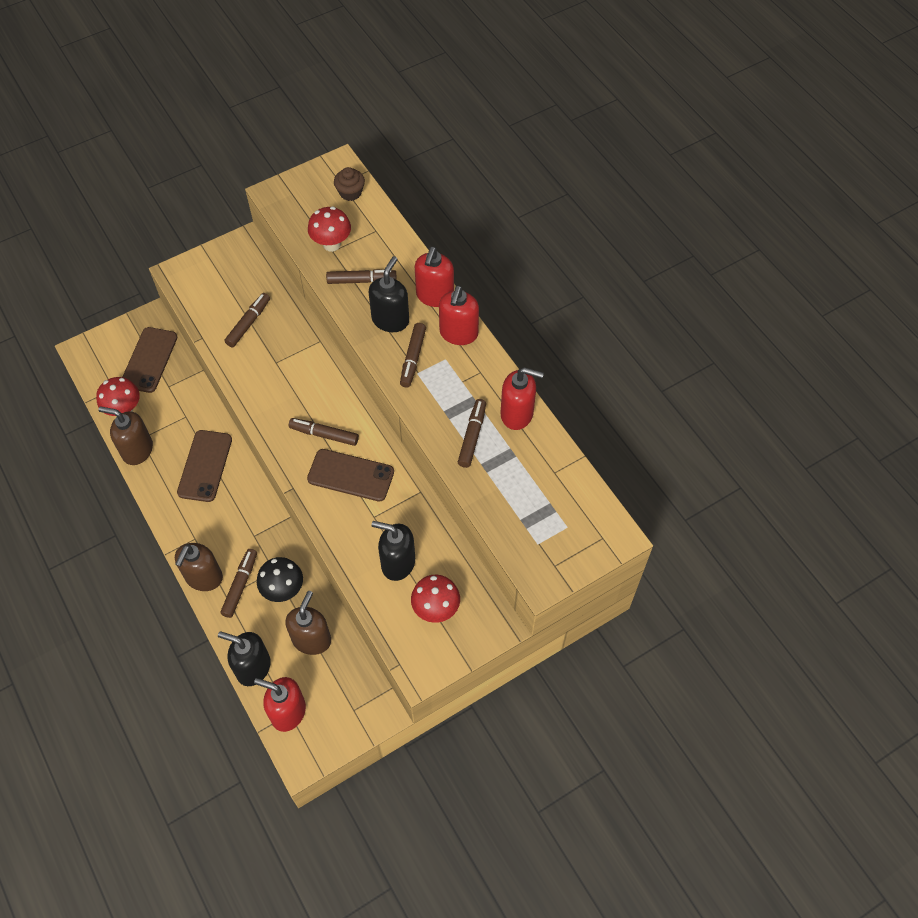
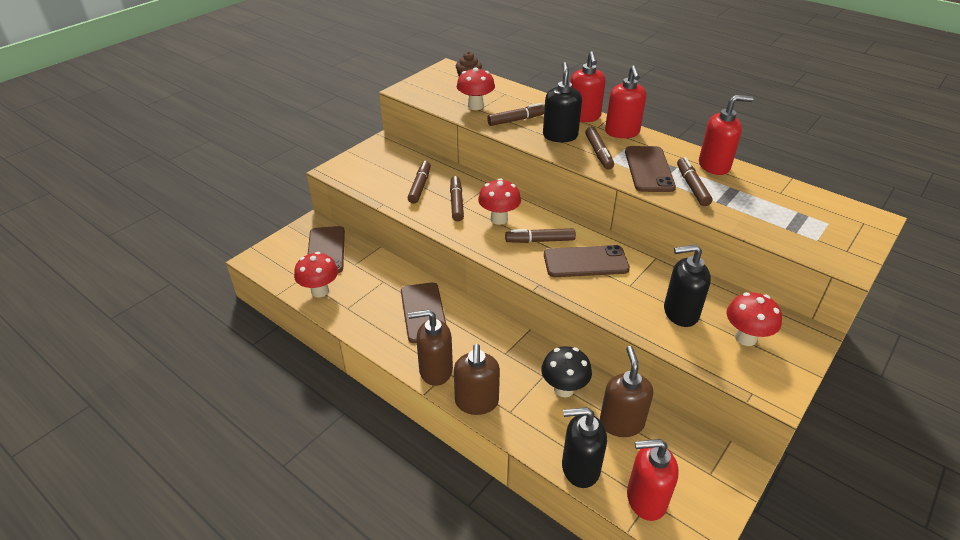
camera: 20 degrees left, 20 degrees down
brown soap dispenser [98,407,153,465] -> brown soap dispenser moved to [408,309,453,386]
brown marker [220,549,257,618] -> brown marker moved to [450,176,464,221]
none -> red mushroom [478,178,521,225]
none -> brown phone [625,146,676,192]

